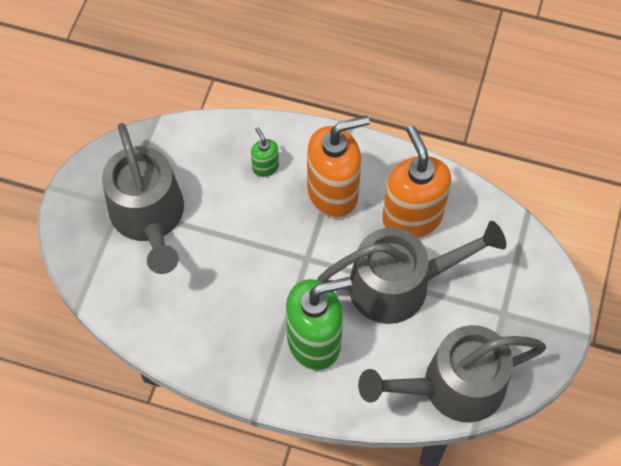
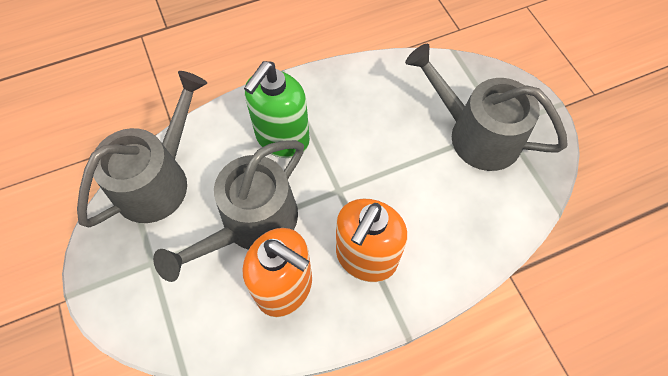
camera: 140 degrees right, 0 degrees up
green soap dispenser [251,127,279,177] -> none

